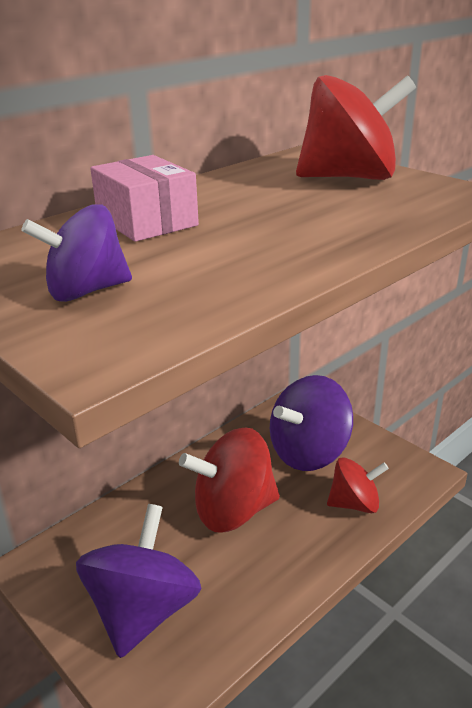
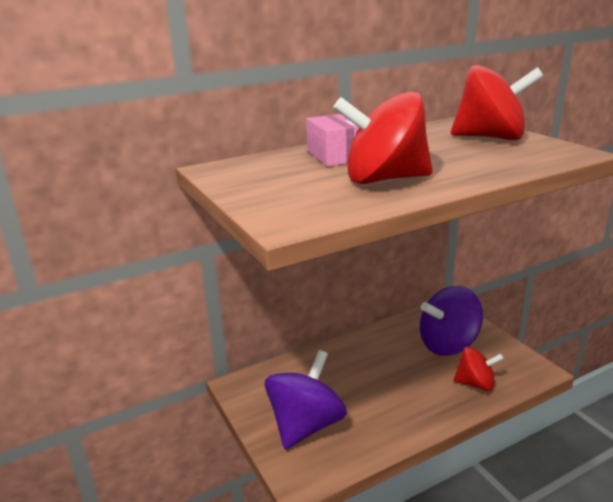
camera: 15 degrees right, 5 degrees down
purple spinning top [22,204,132,302] -> none
red spinning top [179,427,280,532] -> red spinning top moved to [333,91,433,184]

